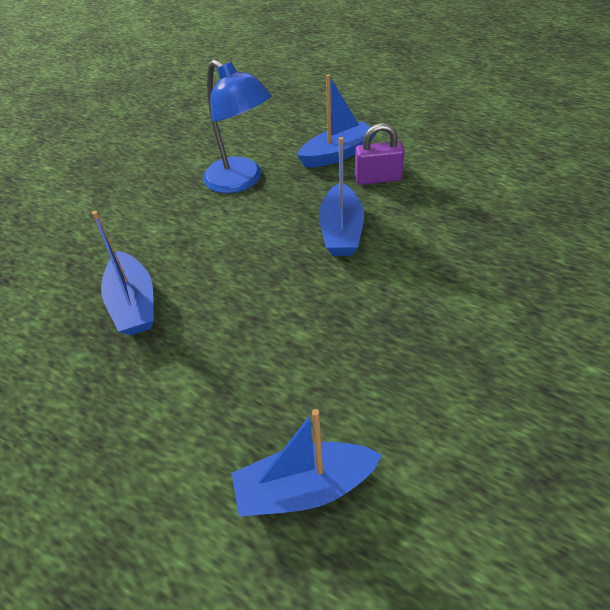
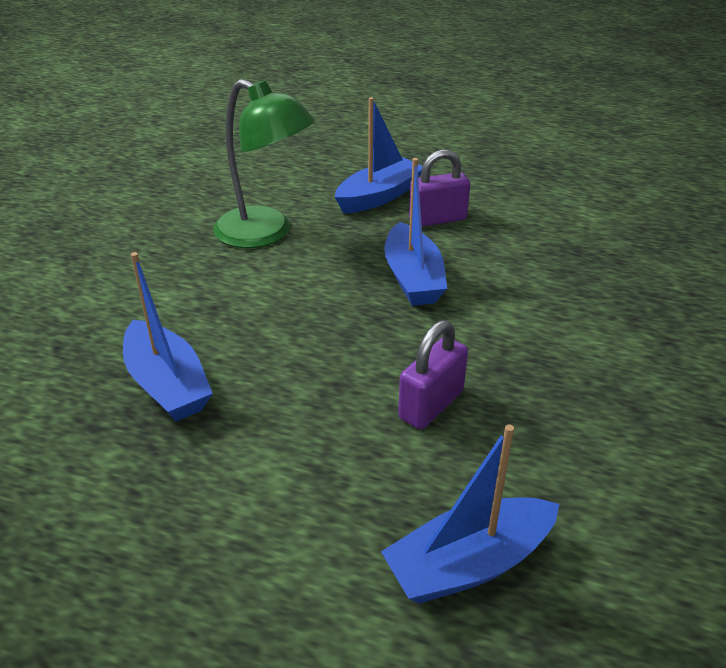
camera: 15 degrees left, 10 degrees down
blue lamp [203,60,272,193] -> green lamp [213,79,315,248]
none -> purple padlock [398,320,468,429]

